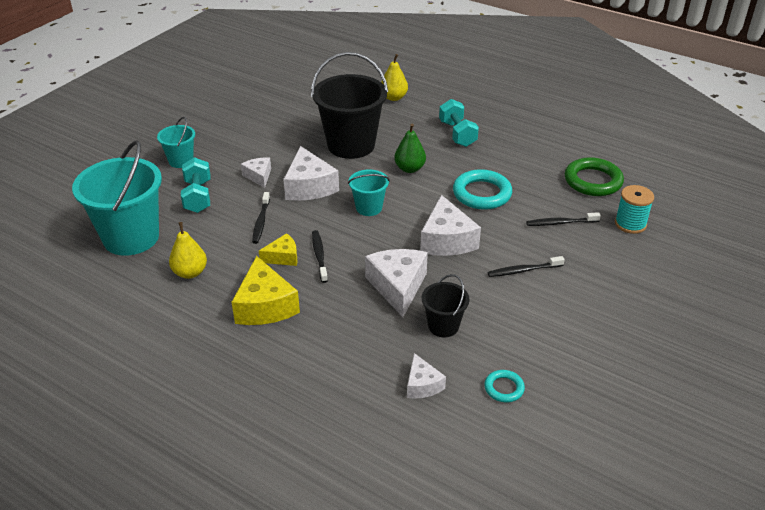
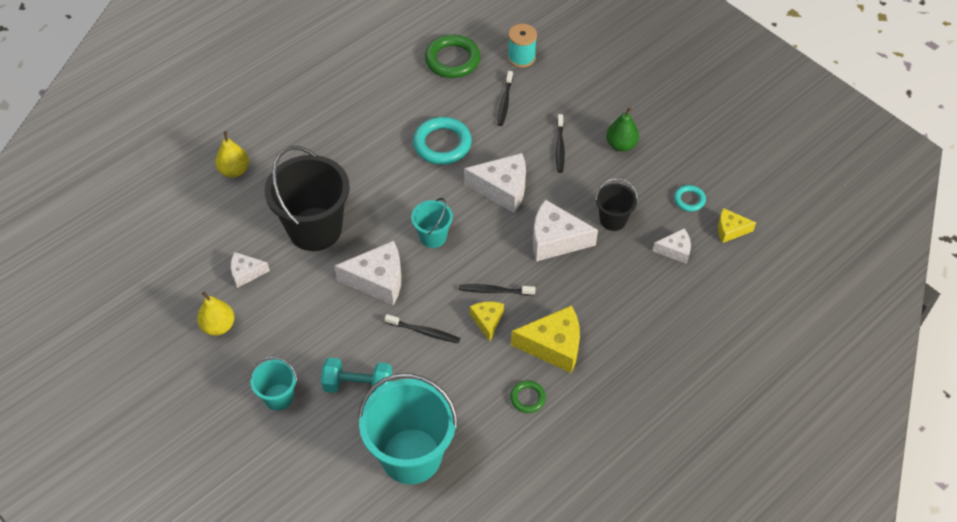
camera: 75 degrees left, 15 degrees up
yellow pear [169,222,207,279] -> yellow pear moved to [197,292,234,336]
white cheese [241,157,271,188] -> white cheese moved to [231,252,270,288]
green pear [394,124,426,173] -> green pear moved to [606,107,639,151]
turquoise dumbbell [439,99,479,147] -> none
none -> green ring [510,380,546,413]
none -> yellow cheese [718,208,756,243]

